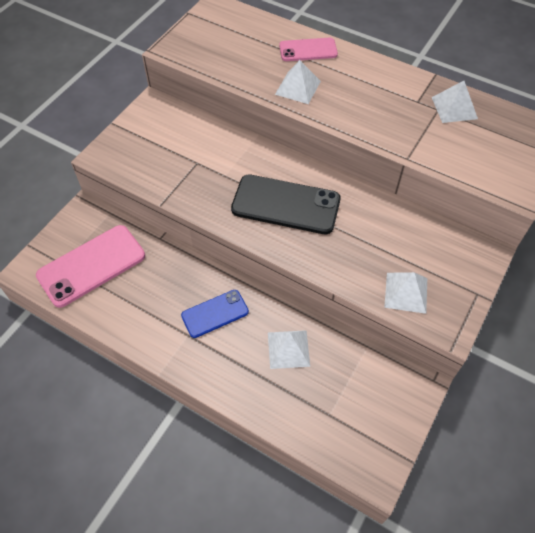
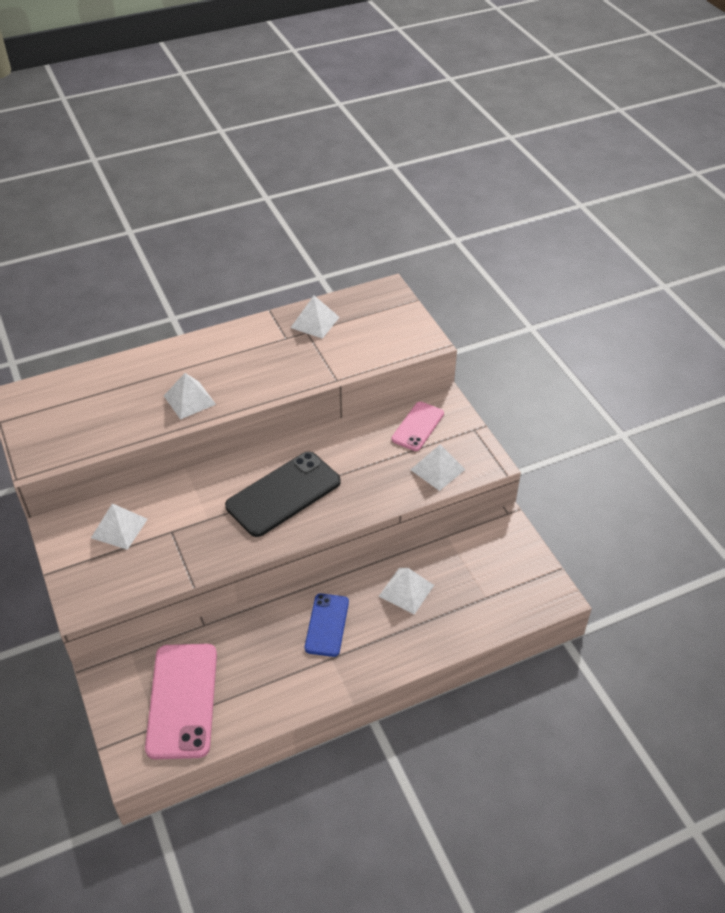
camera: 55 degrees left, 10 degrees down
pink phone [279,38,338,61] -> pink phone moved to [391,402,444,451]
none -> white pyramid [91,503,148,550]

